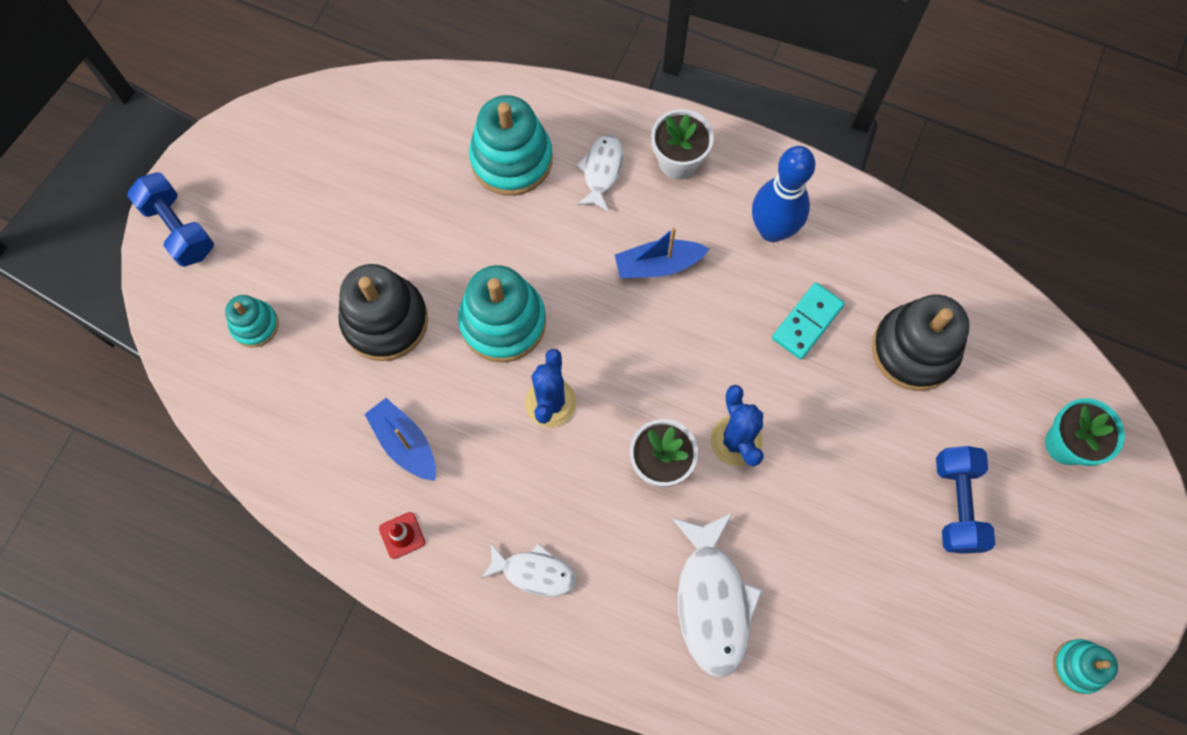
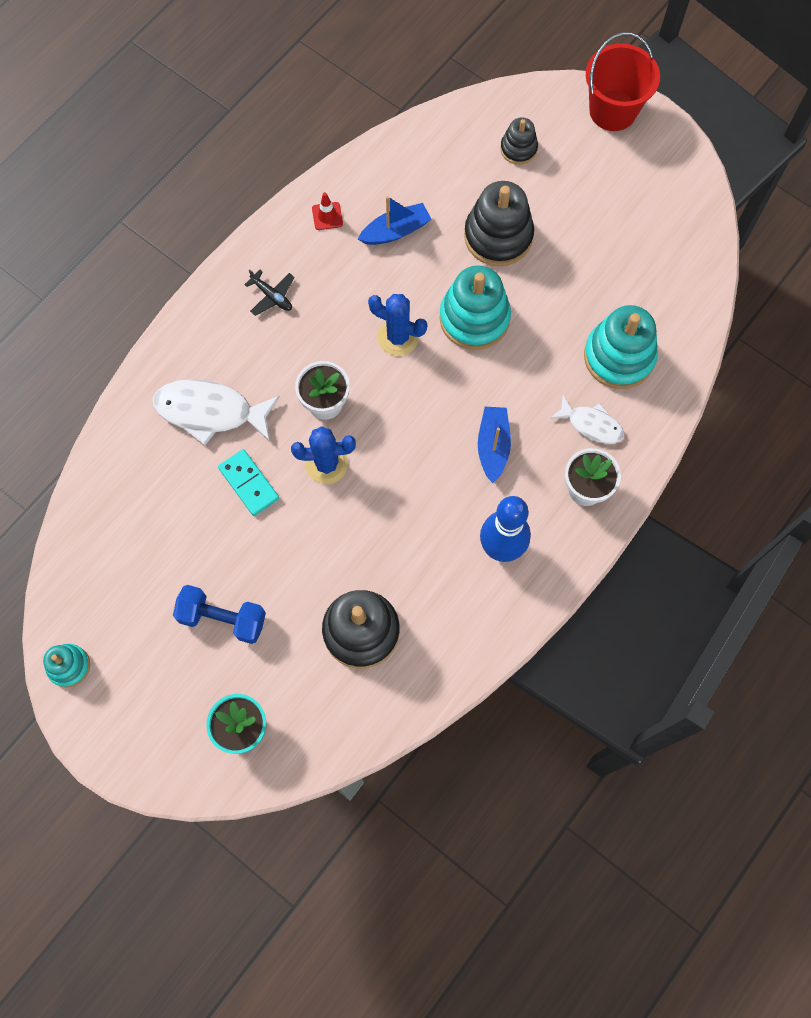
camera: 105 degrees right, 0 degrees up
blue dumbbell [127,172,214,267] -> red bucket [586,32,660,131]
turquoise stacking toy [225,295,279,347] -> black stacking toy [500,117,538,165]
white fish [481,543,576,597] -> black plane [244,269,295,316]
turquoise domino [772,282,845,360] -> turquoise domino moved to [218,449,279,516]

